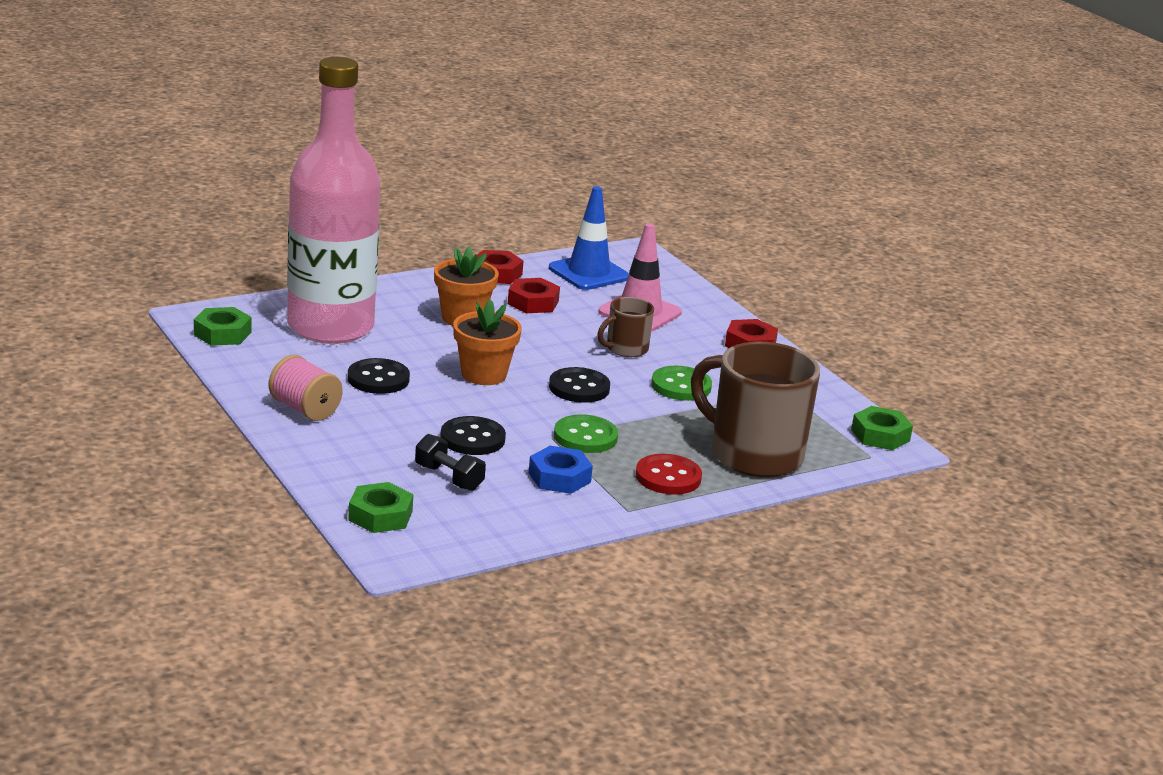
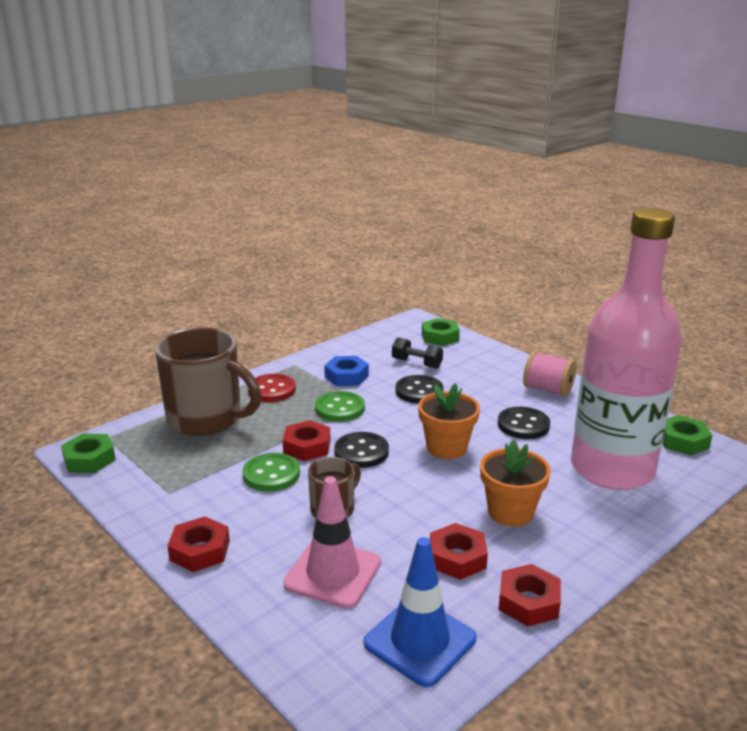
camera: 170 degrees right, 0 degrees up
none -> red nut [282,420,331,461]

